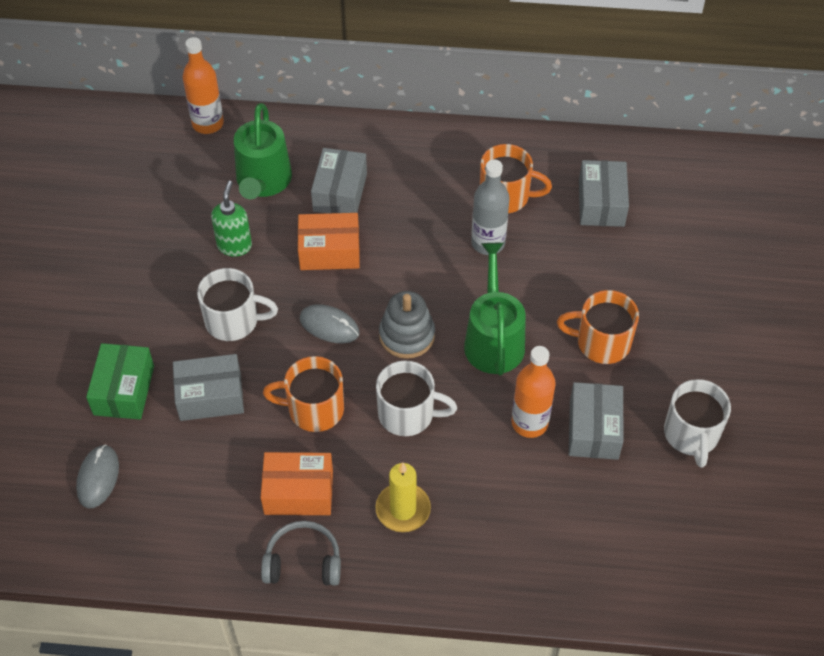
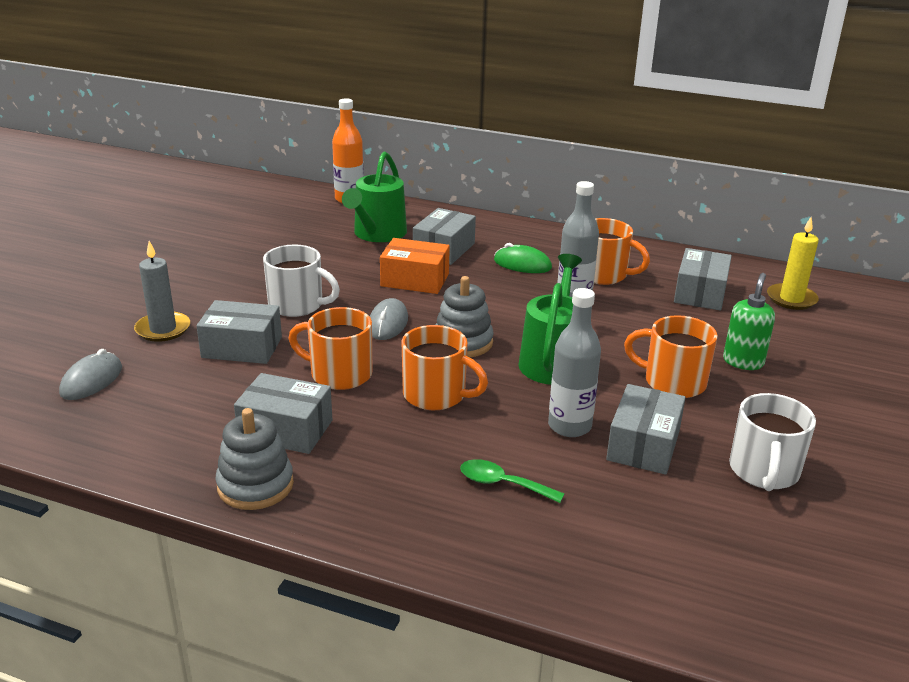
camera: 15 degrees right, 25 degrees down
green box [86,343,154,420] -> grey candle [134,241,190,342]
green soap dispenser [211,181,252,257] -> green soap dispenser moved to [723,273,775,370]
orange box [261,452,333,515] -> grey box [234,373,332,454]
grey headphones [261,521,341,586] -> grey stacking toy [215,408,294,510]
grey mouse [299,304,360,343] -> grey mouse turned 60 degrees clockwise [370,298,408,340]
yellow candle [375,462,431,532] -> yellow candle moved to [767,217,819,310]
white mug [376,360,457,436] -> orange mug [401,325,488,410]
orange bottle [512,346,555,438] -> grey bottle [548,288,601,437]
none -> green spoon [460,459,564,503]
none -> green mouse [494,243,552,273]

